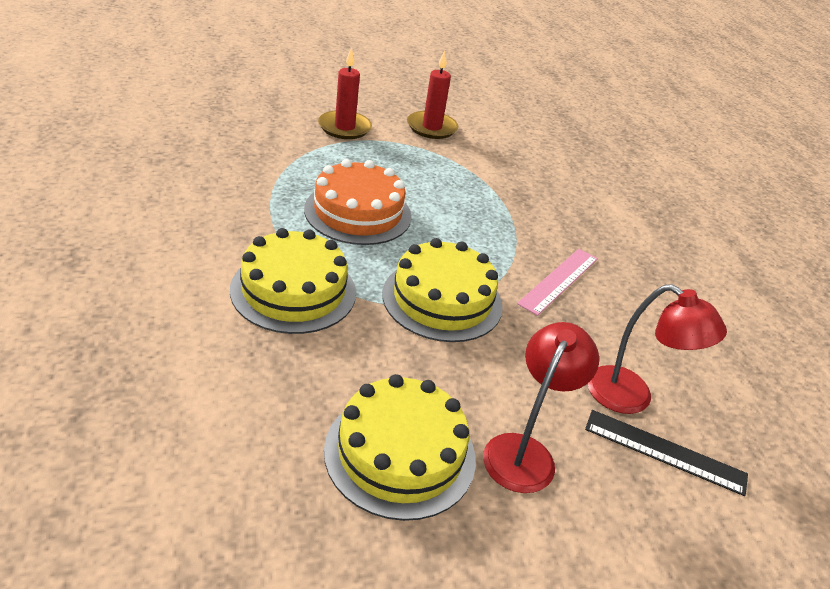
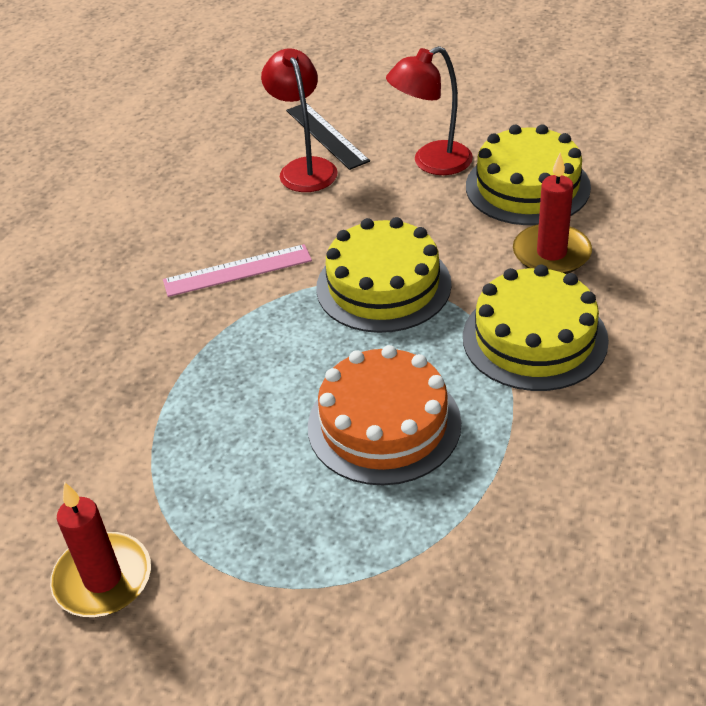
camera: 135 degrees left, 5 degrees up
red candle [318,48,372,139] -> red candle moved to [513,153,592,274]

